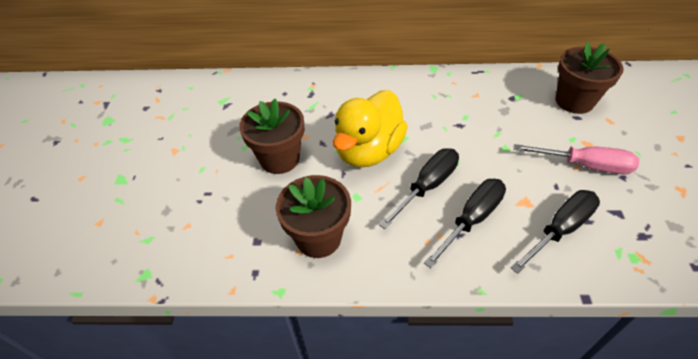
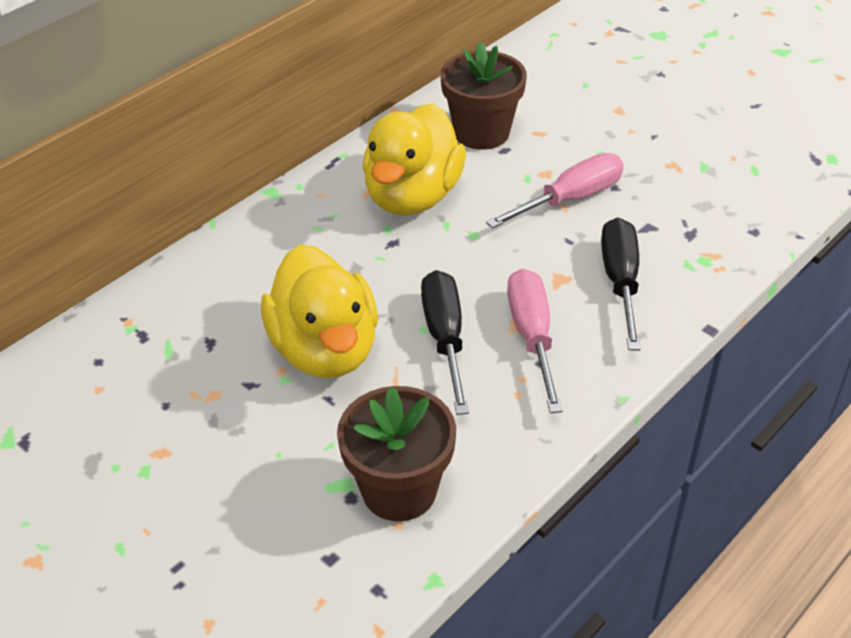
camera: 50 degrees left, 5 degrees down
brown flower pot [239,99,304,174] -> none
black screwdriver [424,179,506,268] -> pink screwdriver [507,268,562,413]
none -> yellow duck [362,103,466,215]

